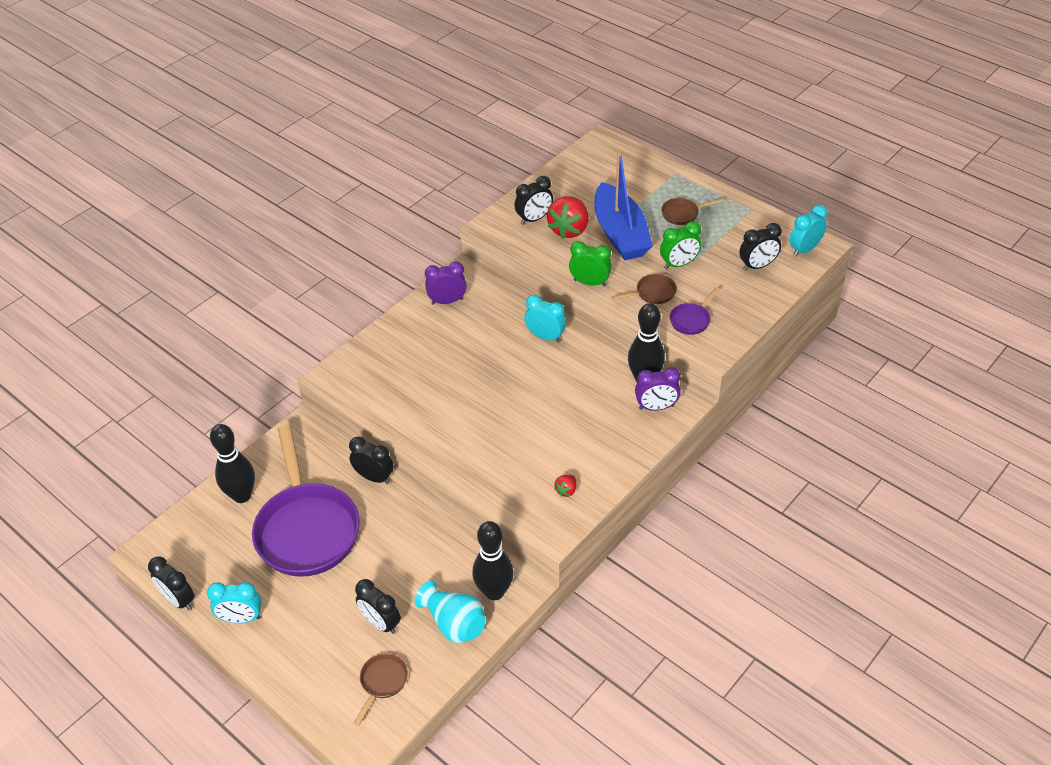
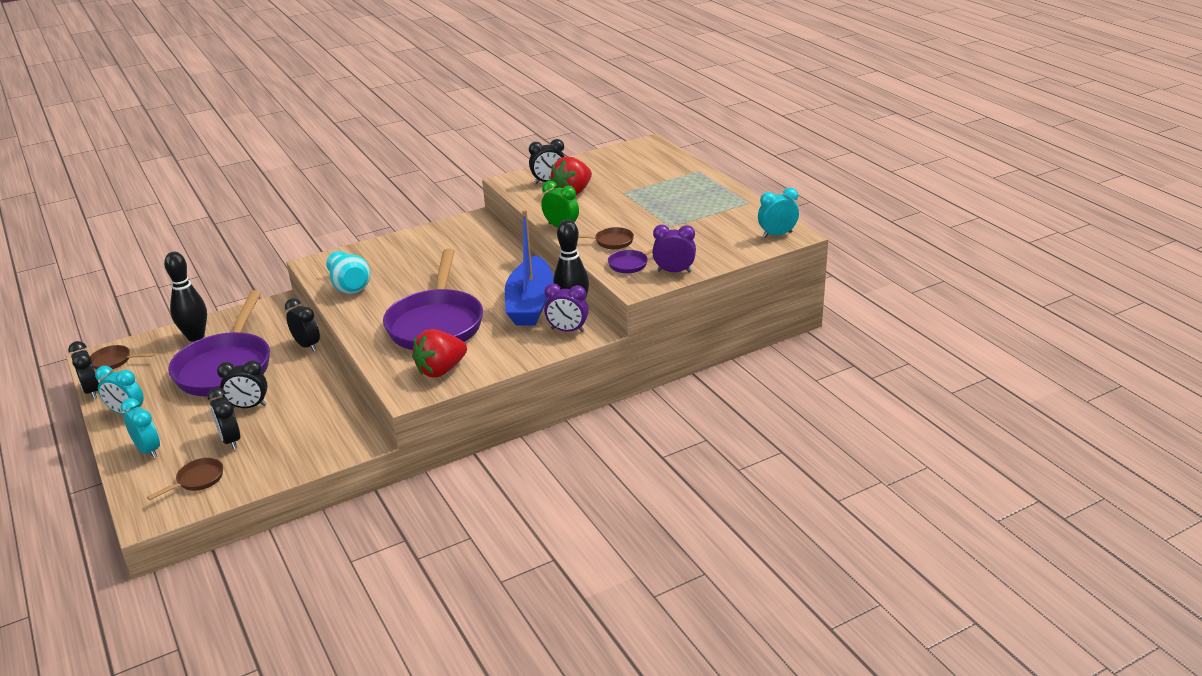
camera: 20 degrees right, 15 degrees down
turquoise vase [415,581,485,643] -> turquoise vase moved to [326,251,370,294]
purple clock [425,261,467,305] -> purple clock moved to [652,224,696,273]
black bowling pin [473,521,514,600] -> none
turquoise clock [524,295,566,342] -> turquoise clock moved to [121,398,160,458]
red strawberry [554,475,576,497] -> red strawberry [412,329,467,378], size x2.21
blue boat [594,149,653,260] -> blue boat moved to [505,209,554,326]
green clock [660,221,701,269] -> none
brown pan [661,198,724,225] -> brown pan moved to [90,345,155,370]
black clock [739,223,782,271] -> black clock moved to [217,360,268,408]
none -> purple pan [383,248,483,350]

